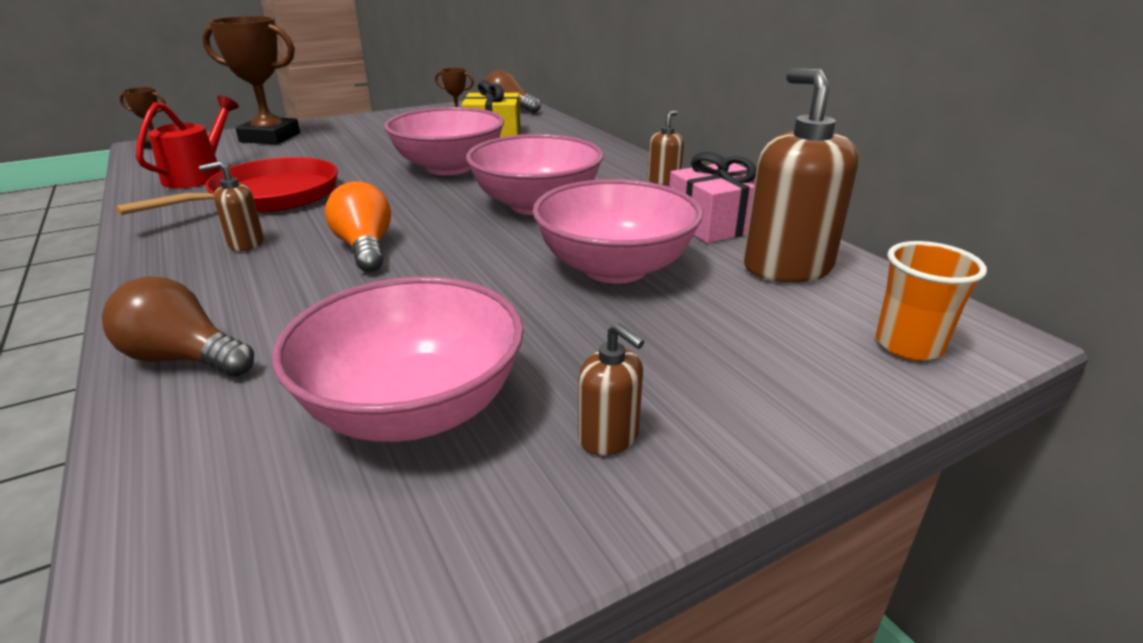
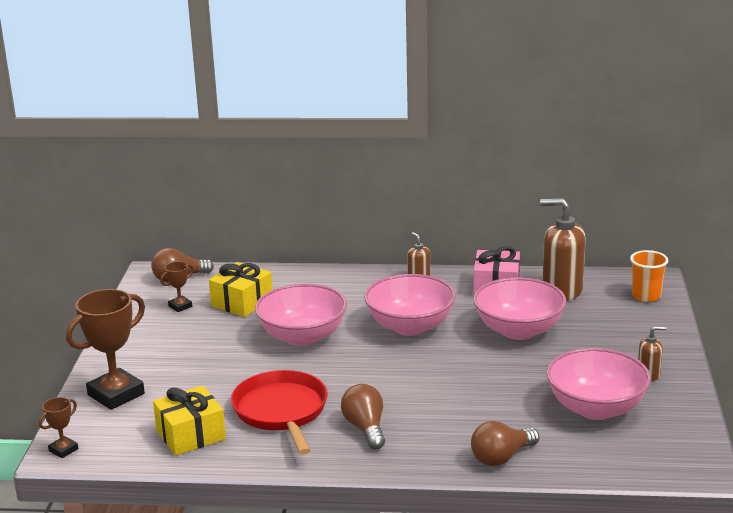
camera: 55 degrees left, 5 degrees down
red watering can [136,95,239,188] -> yellow gift [153,385,226,456]
brown soap dispenser [199,161,264,251] -> brown light bulb [341,384,385,449]
orange light bulb [325,181,391,272] -> none

